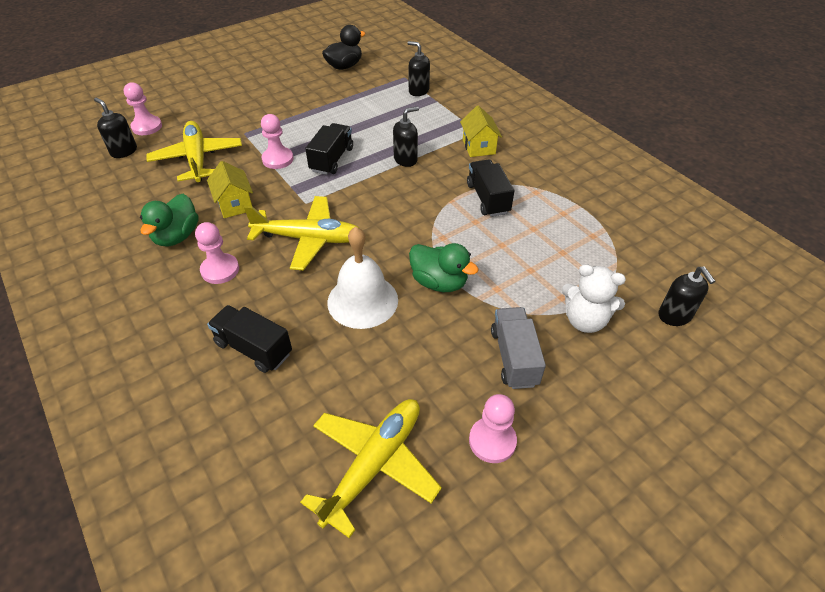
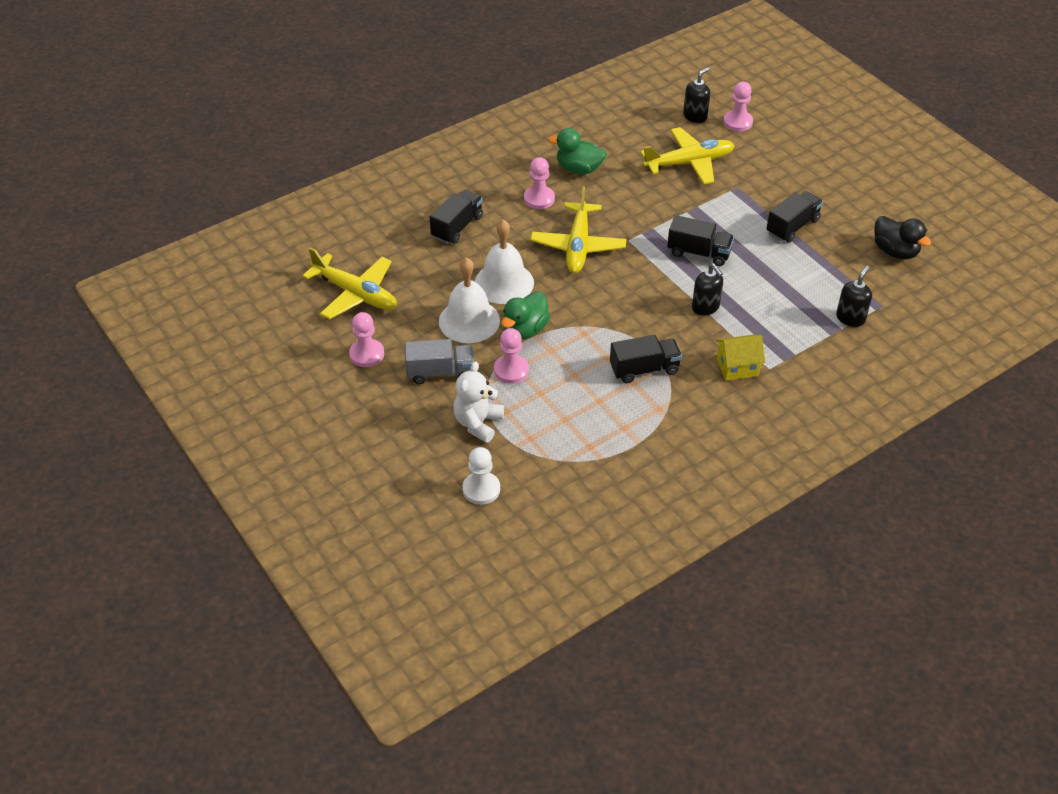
camera: 90 degrees right, 0 degrees up
yellow house [207,161,253,218] -> none
pink pawn [261,114,293,169] -> pink pawn moved to [494,328,529,384]
black soap dispenser [658,267,715,326] -> white pawn [463,447,500,505]
none -> white bell [439,257,500,343]
none -> black truck [766,191,823,243]

